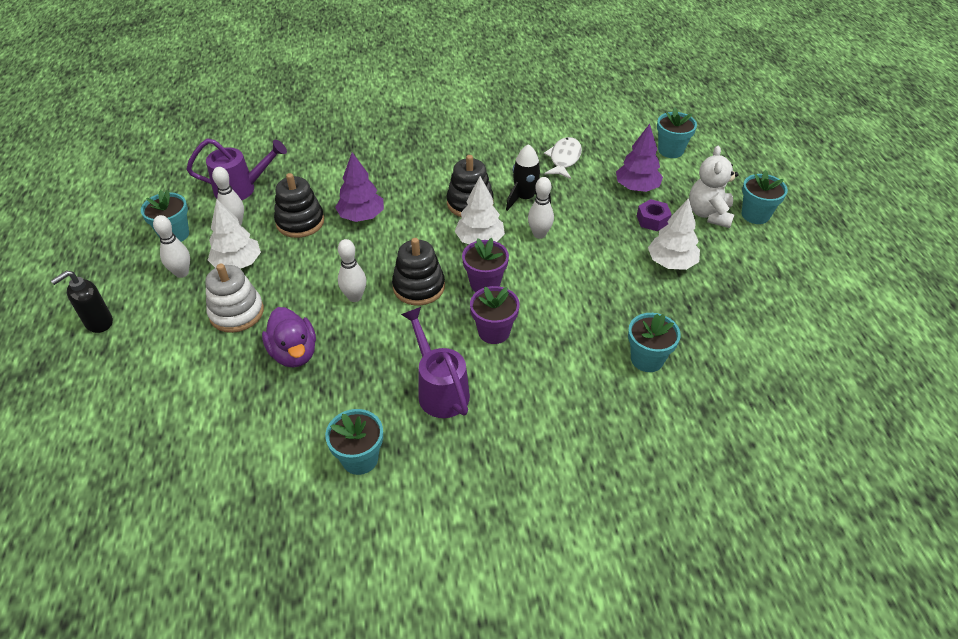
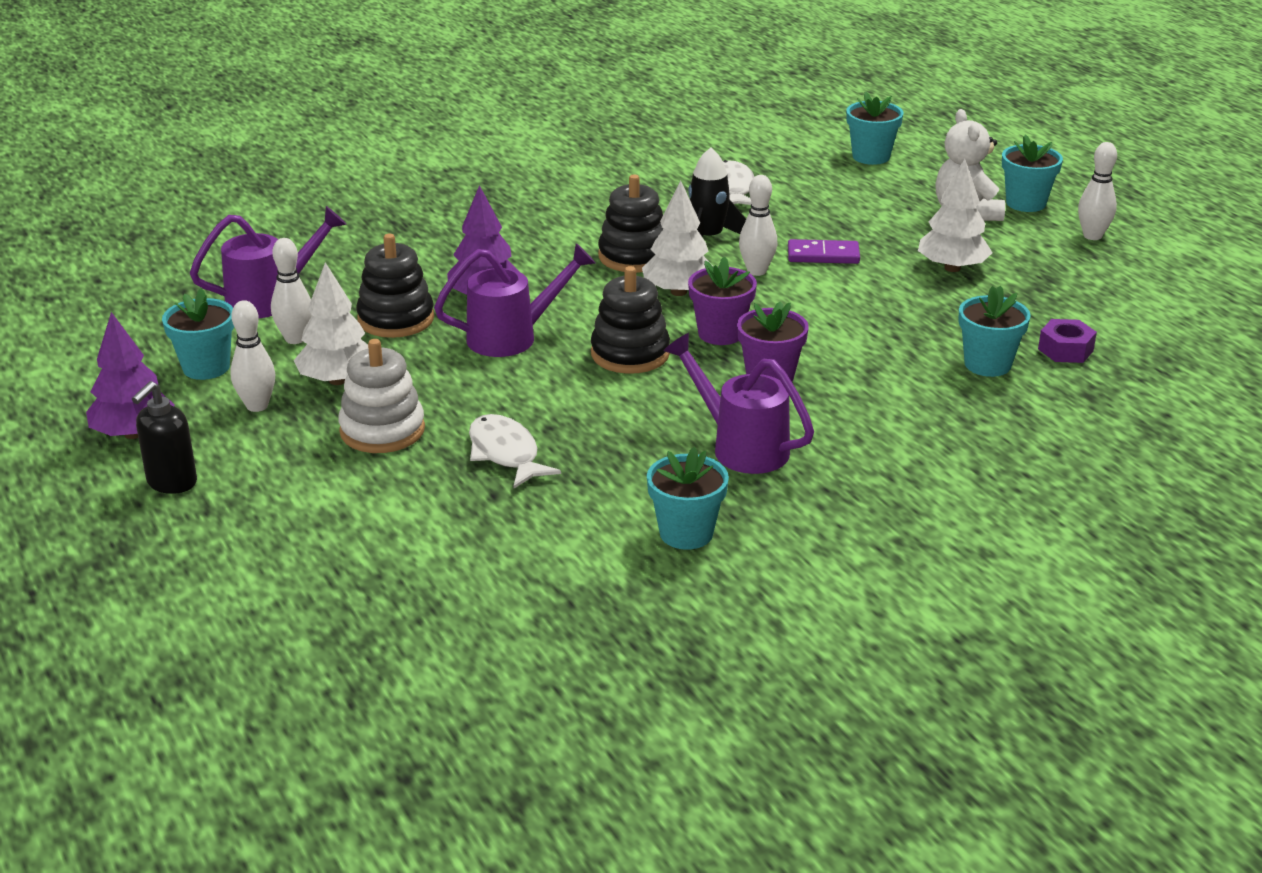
camera: 20 degrees left, 15 degrees down
purple duck [262,307,316,368] -> white fish [469,414,561,488]
white bowling pin [338,239,366,302] -> white bowling pin moved to [1078,142,1117,240]
purple tree [616,124,663,192] -> purple tree moved to [86,312,175,439]
purple nut [637,199,672,231] -> purple nut moved to [1038,319,1097,363]
none -> purple watering can [434,243,595,357]
none -> purple domino [788,239,860,264]

